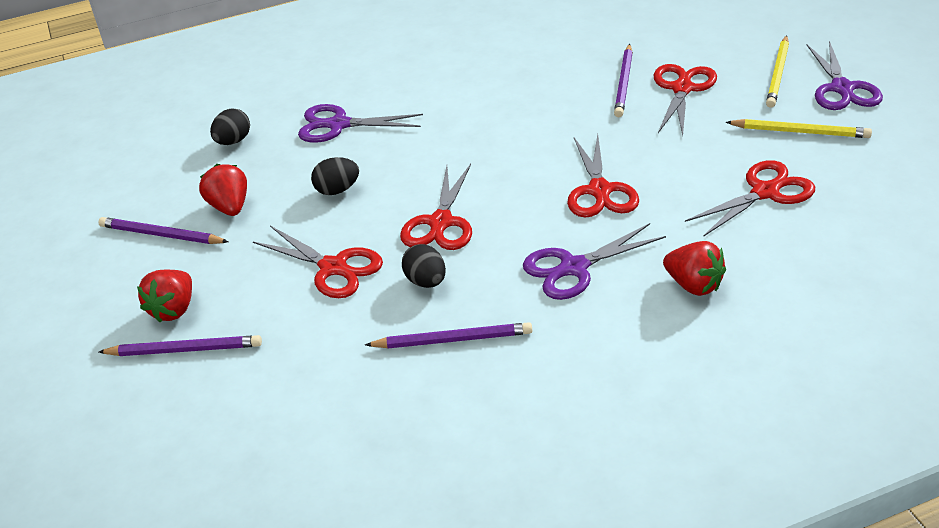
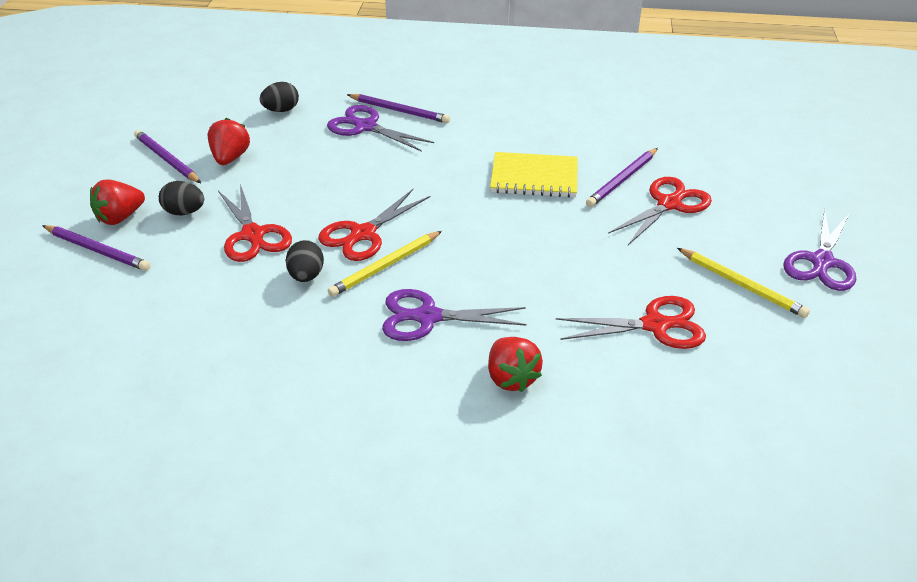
camera: 25 degrees right, 0 degrees up
black egg [311,157,359,195] -> black egg moved to [159,181,204,215]
purple pencil [365,322,532,348] -> purple pencil moved to [347,94,450,123]
red scissors [567,134,639,217] -> none
yellow pencil [766,35,789,108] -> yellow pencil moved to [328,231,442,297]
none -> yellow notebook [490,152,578,198]

